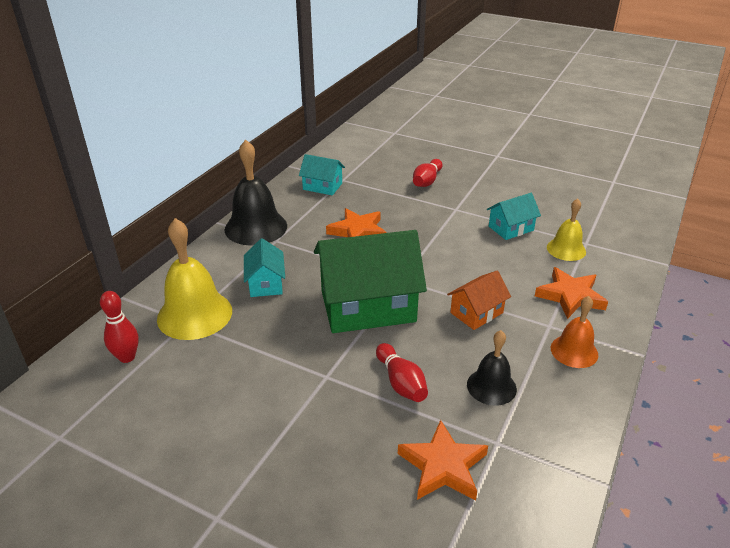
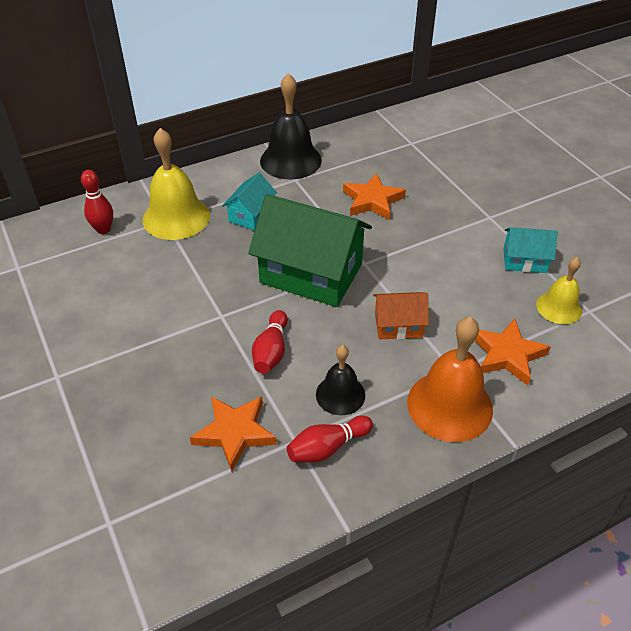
camera: 35 degrees right, 10 degrees up
turquoise house [299,154,345,195] -> none
red bowling pin [413,159,442,187] -> red bowling pin moved to [287,415,373,463]
orange bell [551,296,598,368] -> orange bell [407,317,493,442], size x1.70

